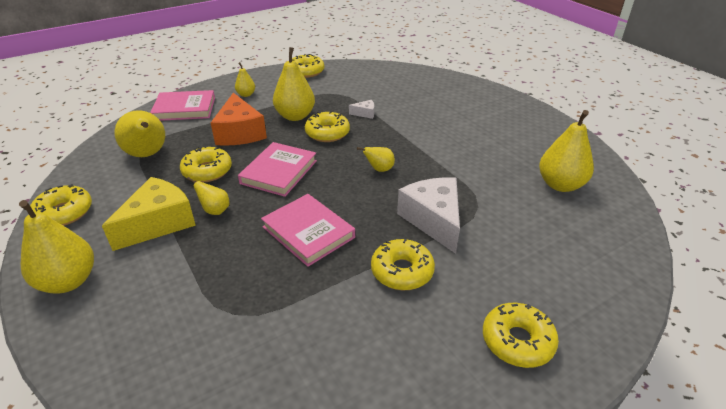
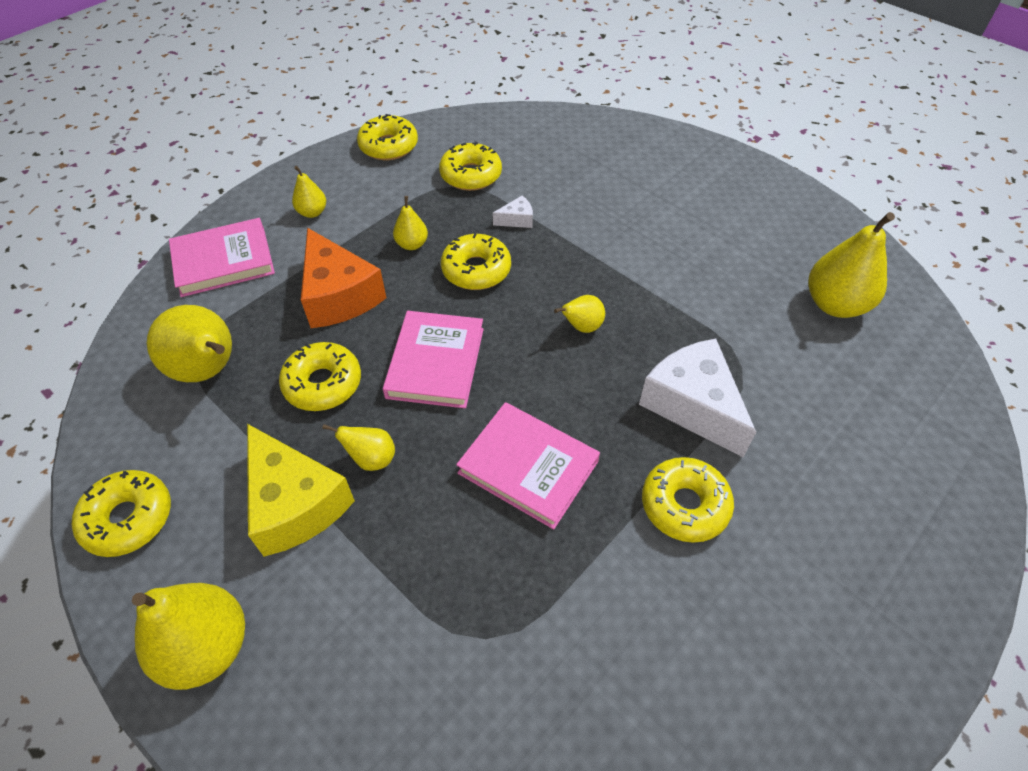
camera: 15 degrees left, 15 degrees up
yellow cheese [102,177,196,251] -> yellow cheese turned 120 degrees clockwise [247,424,355,557]
yellow pear [273,47,315,121] -> yellow pear [393,196,428,250], size x0.52
yellow donut [483,303,559,368] -> yellow donut moved to [439,142,502,191]

